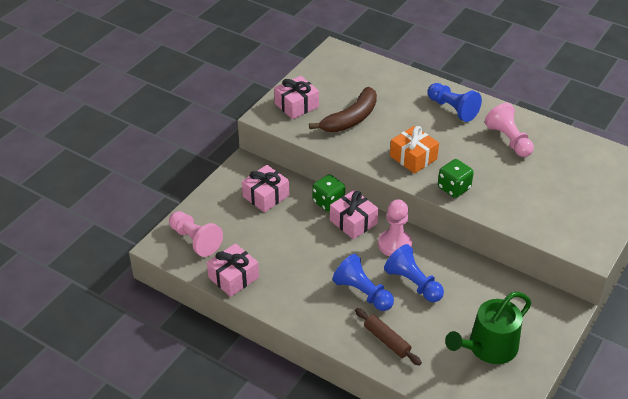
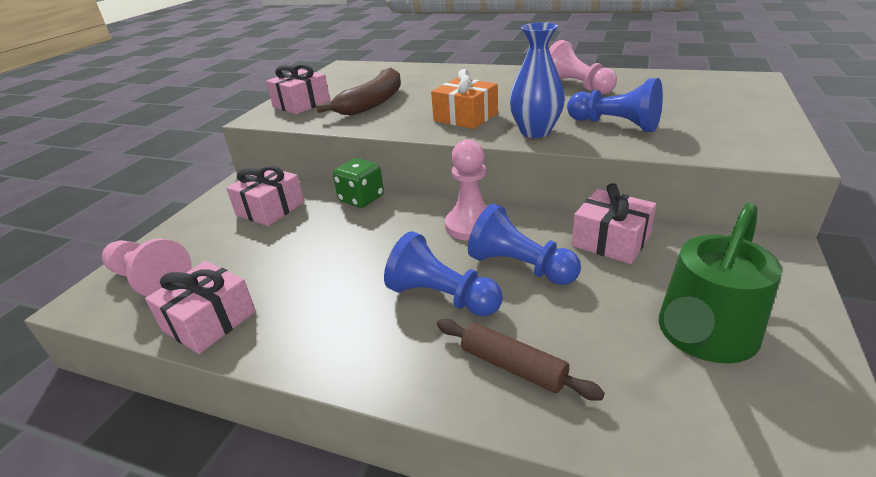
camera: 10 degrees left, 10 degrees down
pink gift [330,190,378,239] -> pink gift moved to [572,183,656,264]
blue pawn [427,83,482,122] -> blue pawn moved to [567,78,663,132]
green dice [438,159,474,198] -> blue vase [509,22,565,138]

